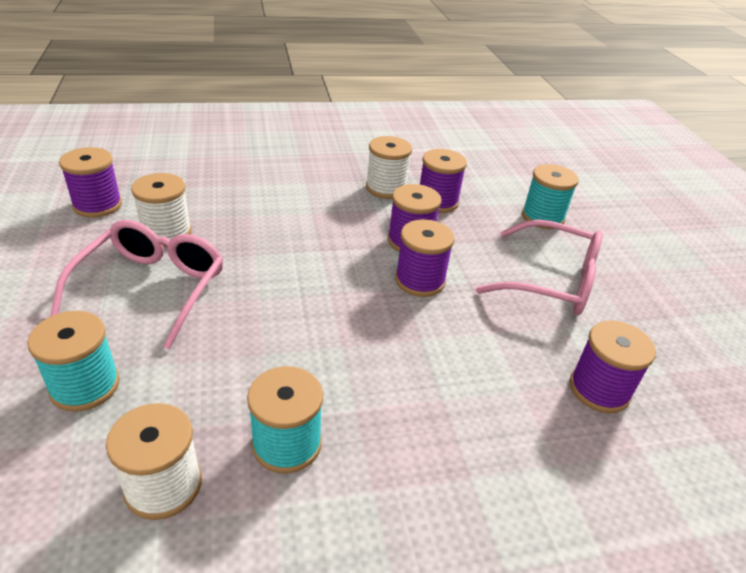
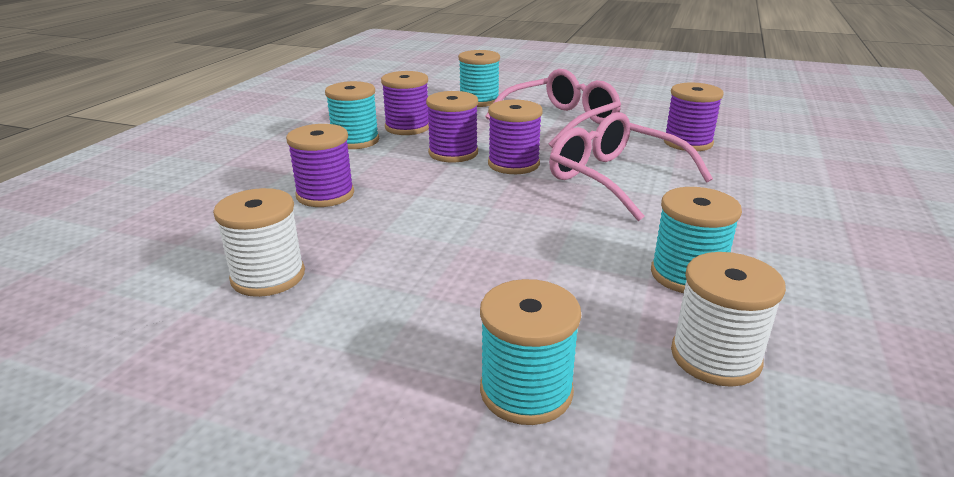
camera: 55 degrees left, 10 degrees down
pink glasses [50,220,224,350] -> pink glasses moved to [549,112,713,221]
purple spool [59,147,122,218] -> purple spool moved to [286,124,354,207]
white spool [366,136,412,199] -> turquoise spool [325,81,379,149]

